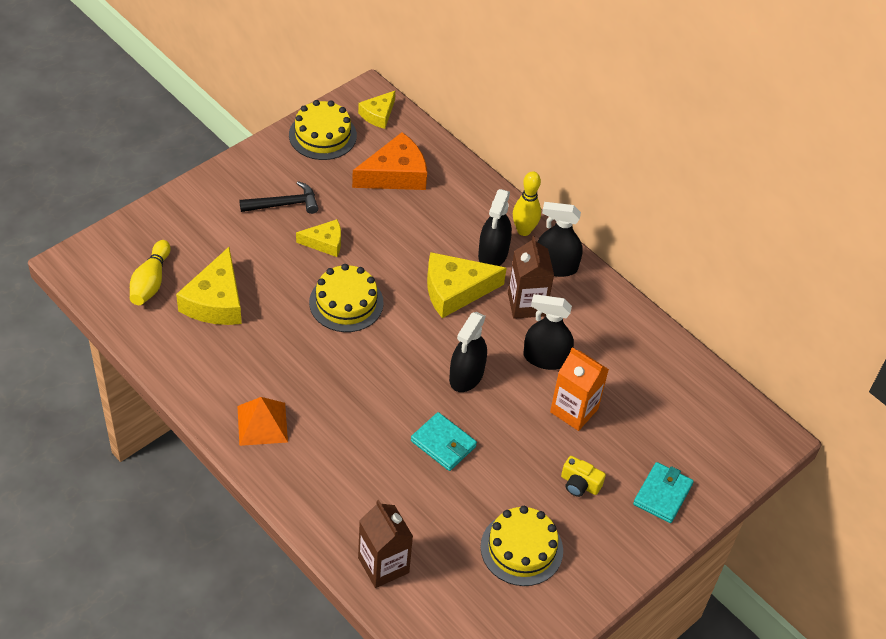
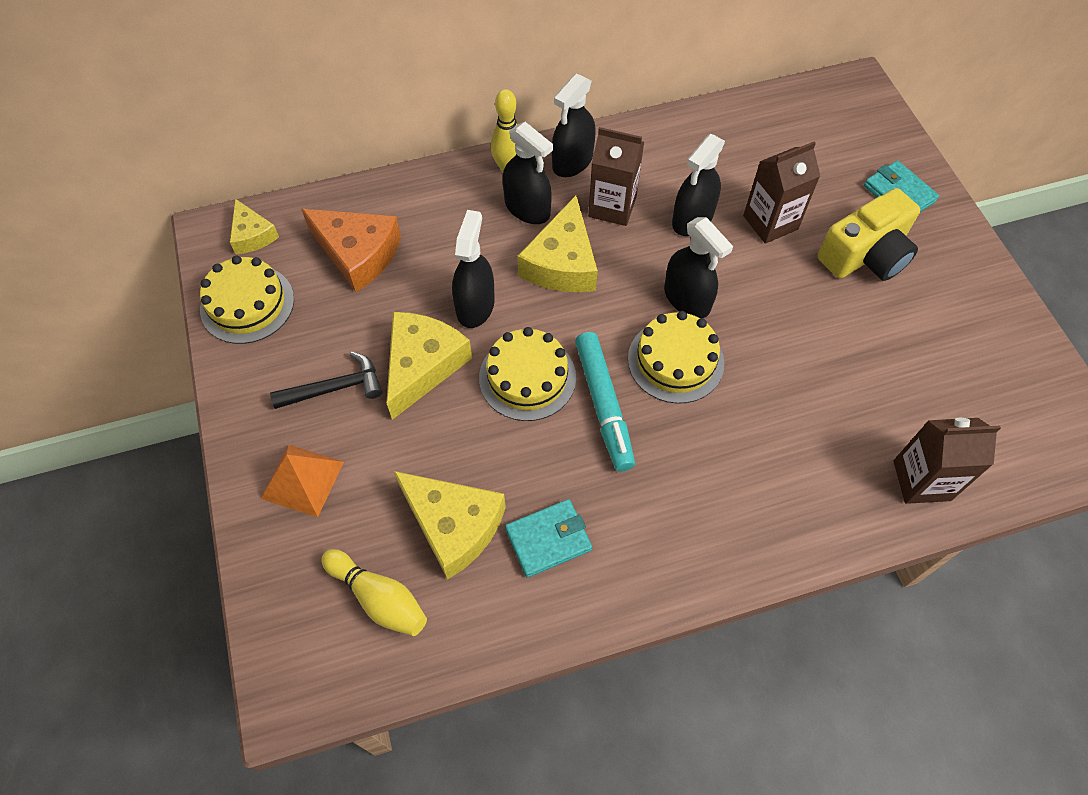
camera: 60 degrees left, 10 degrees up
orange pyramid [238,397,288,446] -> orange pyramid moved to [261,445,344,517]
black hammer [239,181,318,214] -> black hammer turned 60 degrees clockwise [270,351,382,409]
yellow cheese [296,219,341,257] -> yellow cheese [386,312,472,420], size x1.70
orange cheese [352,132,427,190] -> orange cheese turned 120 degrees clockwise [301,209,401,292]
turquoise wallet [411,412,477,471] -> turquoise wallet moved to [505,499,592,578]
yellow cake [480,506,563,586] -> yellow cake moved to [628,311,724,404]
orange carton [550,347,609,431] -> brown carton [743,141,820,244]
yellow camera [561,456,606,497] -> yellow camera [818,188,920,281], size x1.99
none -> black spray bottle [452,210,495,328]
none -> turquoise marker [575,332,635,472]

